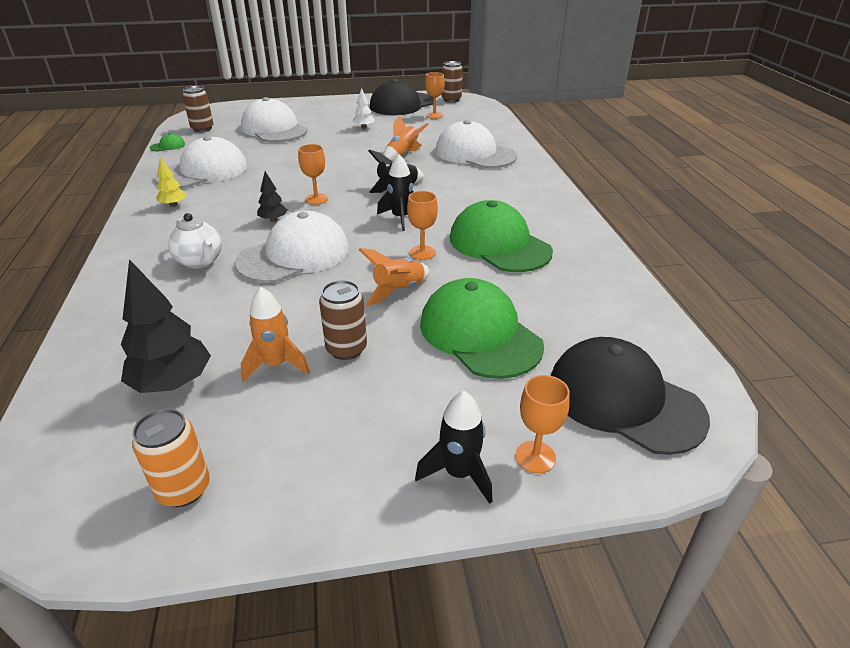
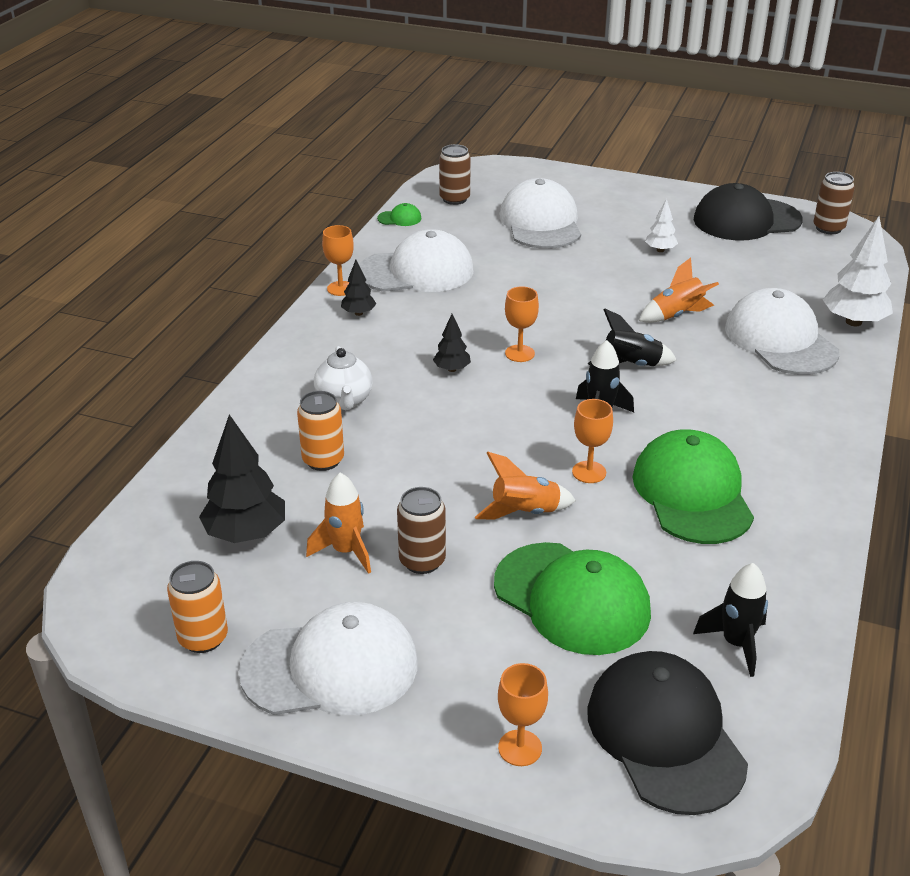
camera: 30 degrees right, 0 degrees up
yellow tree [156,157,186,207] -> black tree [341,260,376,316]
white cap [235,211,349,283] -> white cap moved to [239,602,418,715]
black rocket [415,391,492,504] -> black rocket moved to [693,563,768,677]
green cap [420,278,544,379] -> green cap turned 135 degrees clockwise [494,542,651,655]
orange goblet [425,72,445,119] -> orange goblet moved to [322,225,354,296]
none -> orange can [297,391,344,471]
none -> white tree [823,216,893,326]

